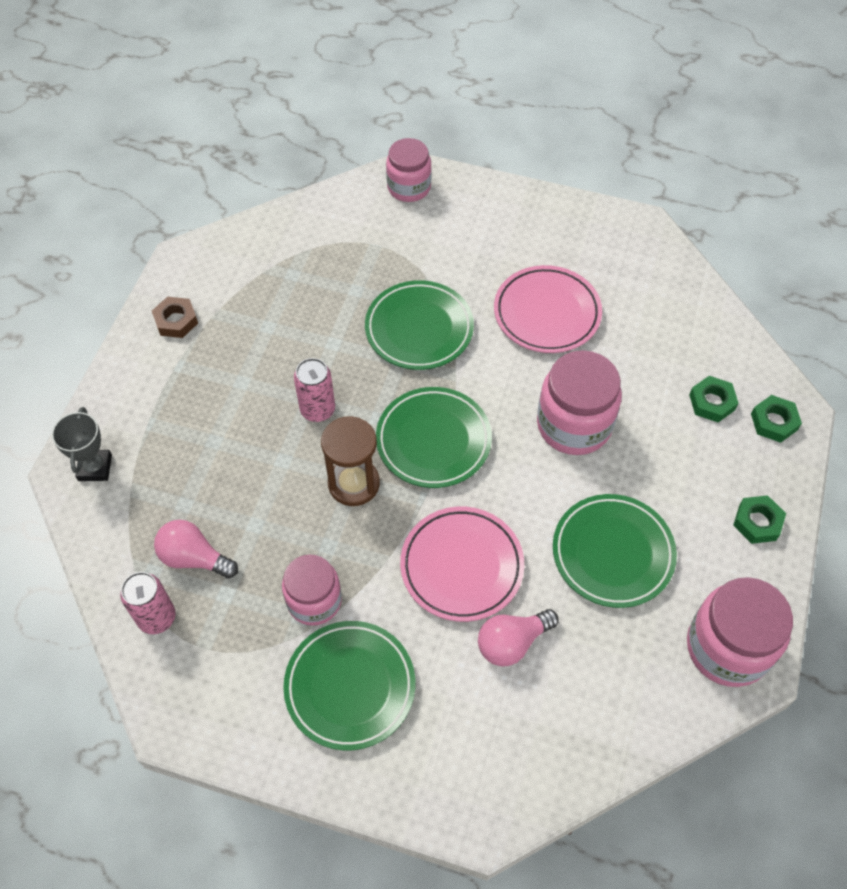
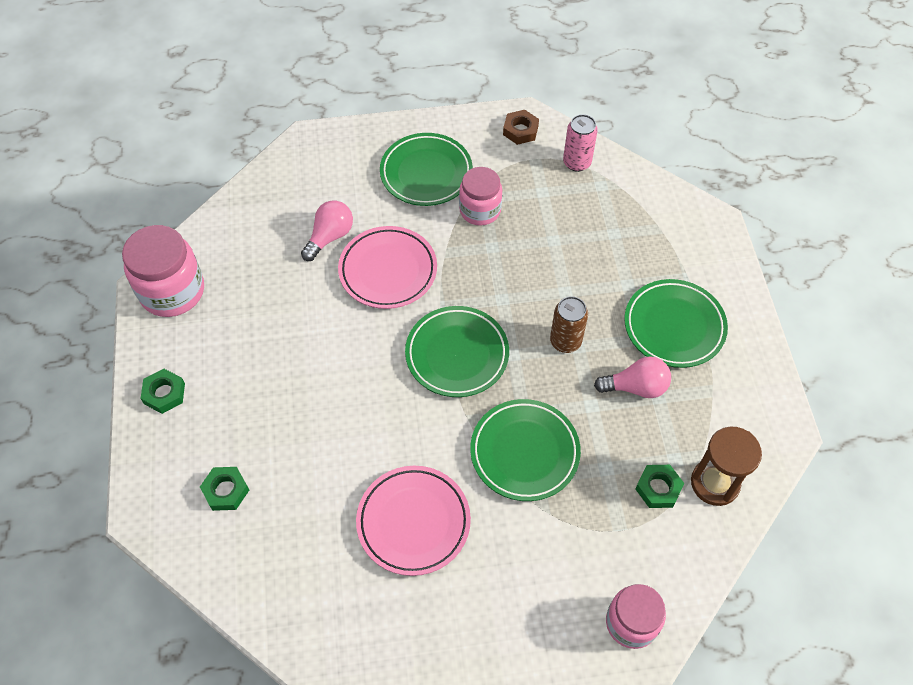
camera: 155 degrees right, 0 degrees up
grey trophy [52,407,112,481] -> none
brown nut [152,297,198,338] -> brown nut moved to [503,110,539,145]
pink light bulb [154,520,238,579] -> pink light bulb moved to [594,356,671,398]
pink can [294,358,335,422] -> brown can [550,296,588,353]
brown hourglass [321,416,380,506] -> brown hourglass moved to [691,427,762,506]
pink jar [537,350,622,455] -> none
green plate [553,494,677,608] -> green plate moved to [624,279,728,368]
green nut [751,395,802,443] -> green nut moved to [635,465,684,508]

